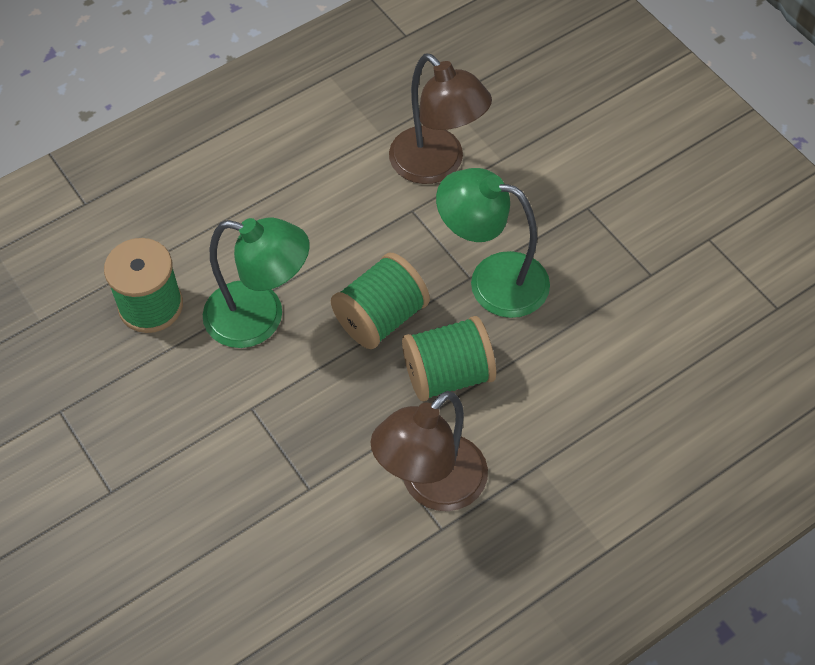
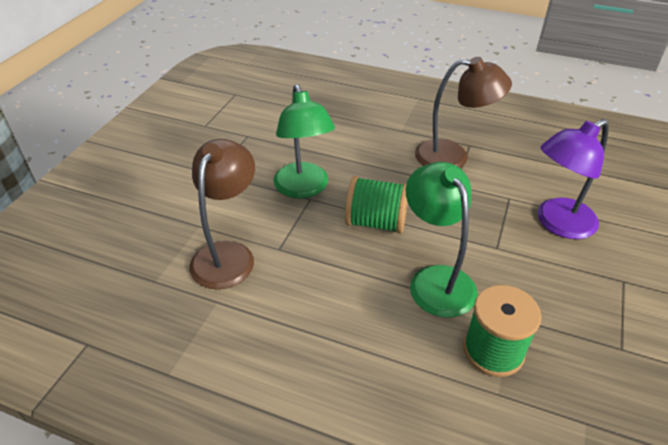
camera: 125 degrees left, 15 degrees down
green spool [402,316,496,401] -> none
none -> purple lamp [537,119,609,239]

